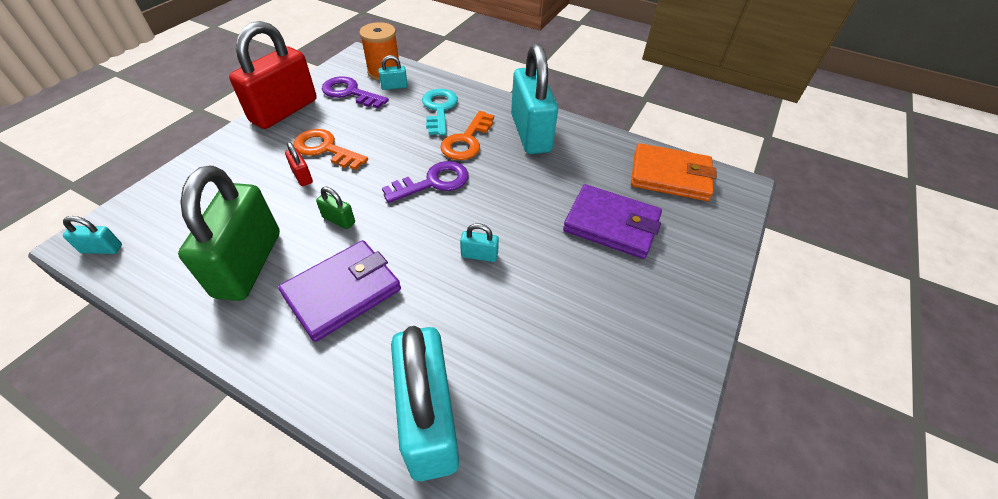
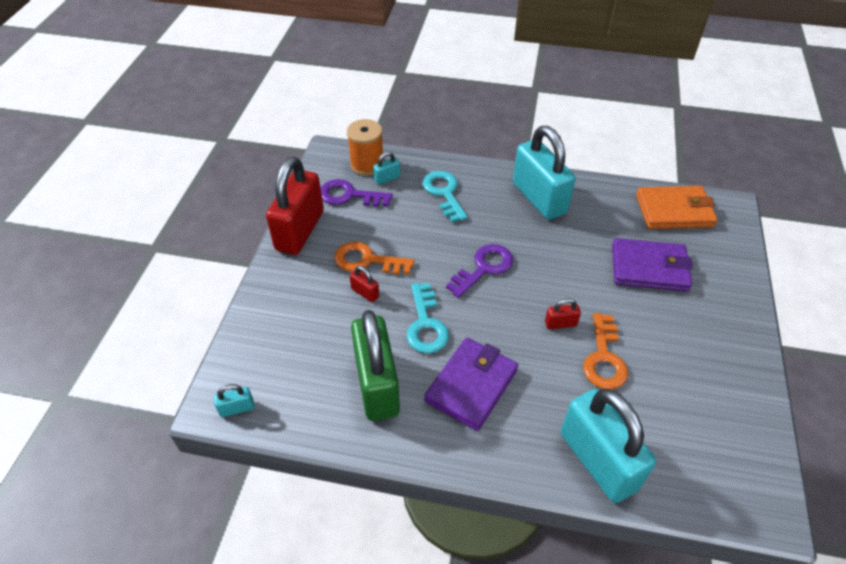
camera: 15 degrees left, 0 degrees up
green padlock [316,187,355,229] -> turquoise key [406,283,449,353]
orange key [441,111,494,160] -> orange key moved to [583,313,628,389]
turquoise padlock [460,223,499,262] -> red padlock [545,298,581,329]

